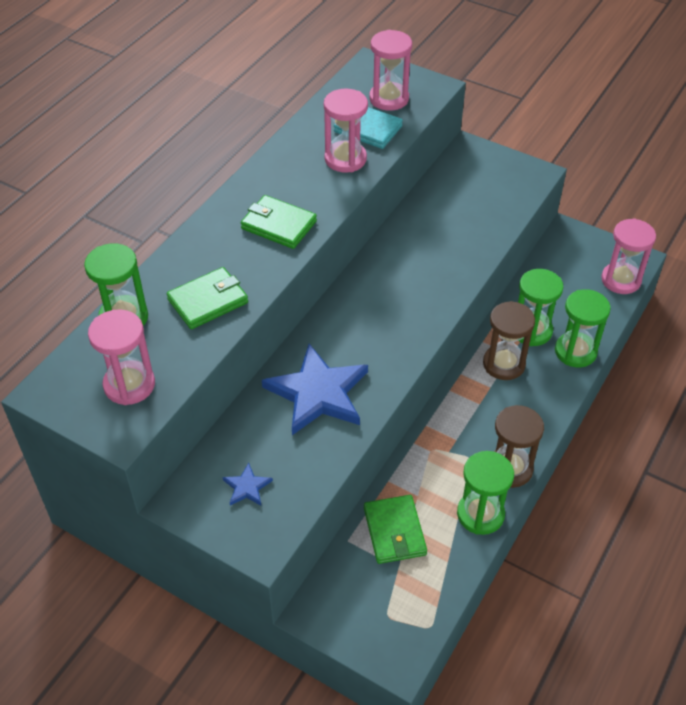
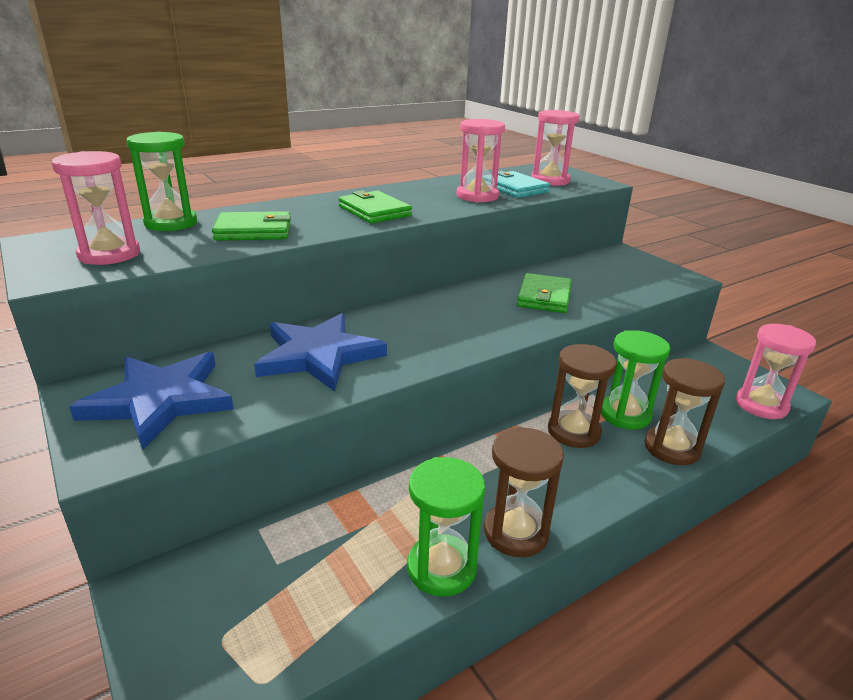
camera: 25 degrees right, 20 degrees down
blue star [222,463,273,506] -> blue star [69,352,234,450], size x2.32
green wallet [364,495,427,564] -> green wallet moved to [517,273,572,313]
green hourglass [555,289,611,367] -> brown hourglass [644,358,725,465]

